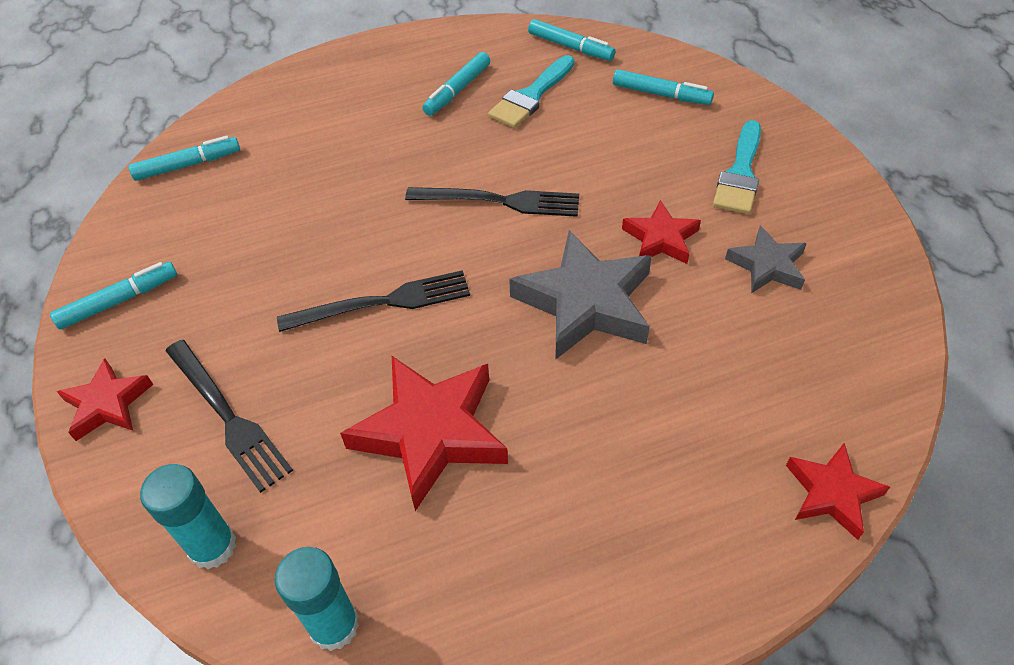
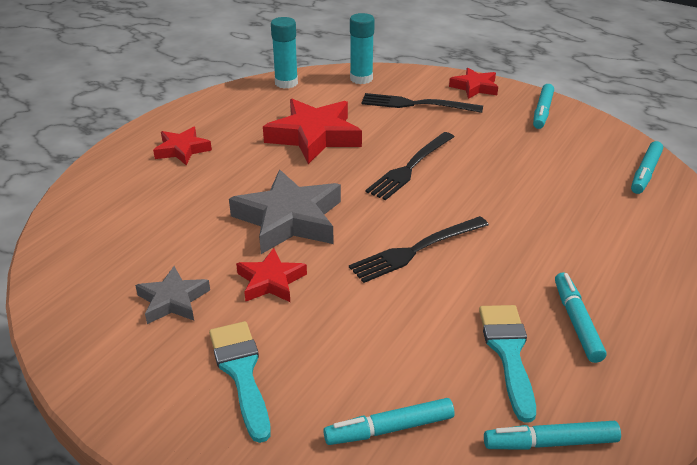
camera: 140 degrees right, 15 degrees down
red star [786,443,890,540] -> red star moved to [153,127,212,165]

